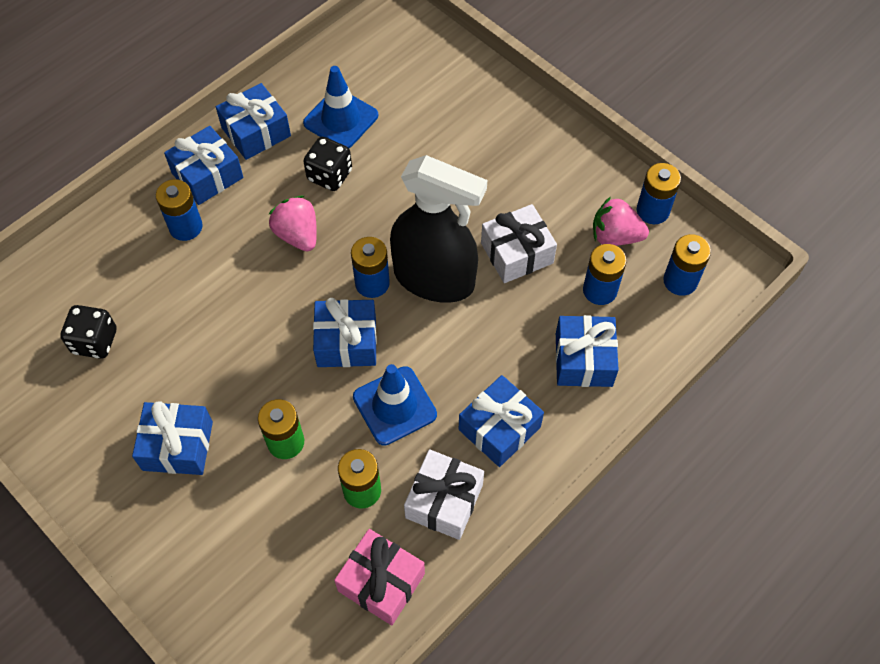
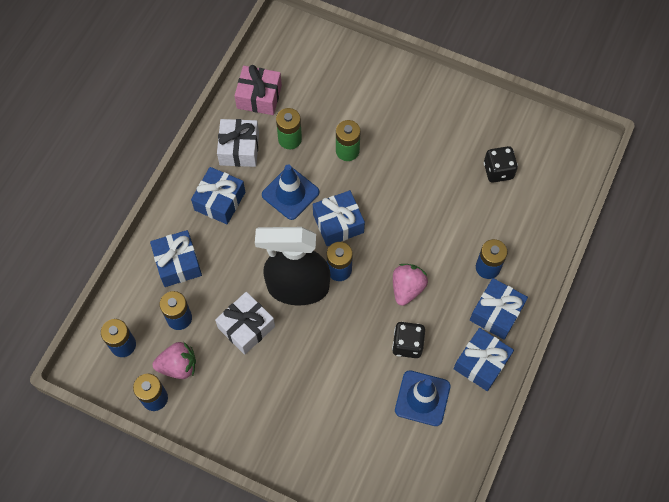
camera: 160 degrees right, 5 degrees up
blue gift [132,401,213,475] -> none
pink strawberry [269,196,317,251] -> pink strawberry turned 105 degrees counterclockwise [393,264,428,306]

